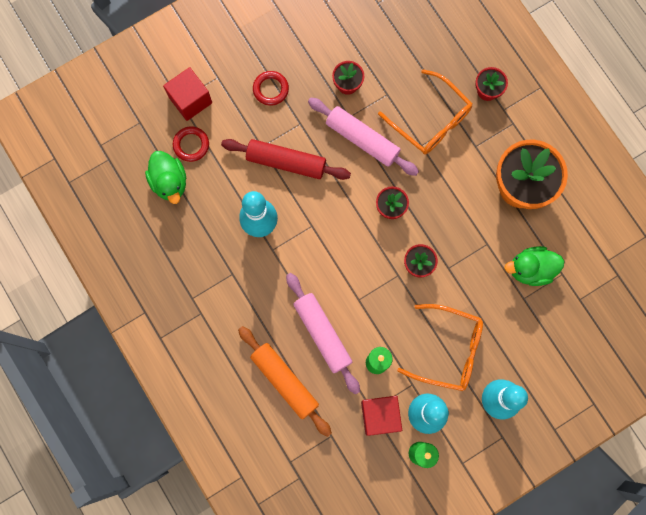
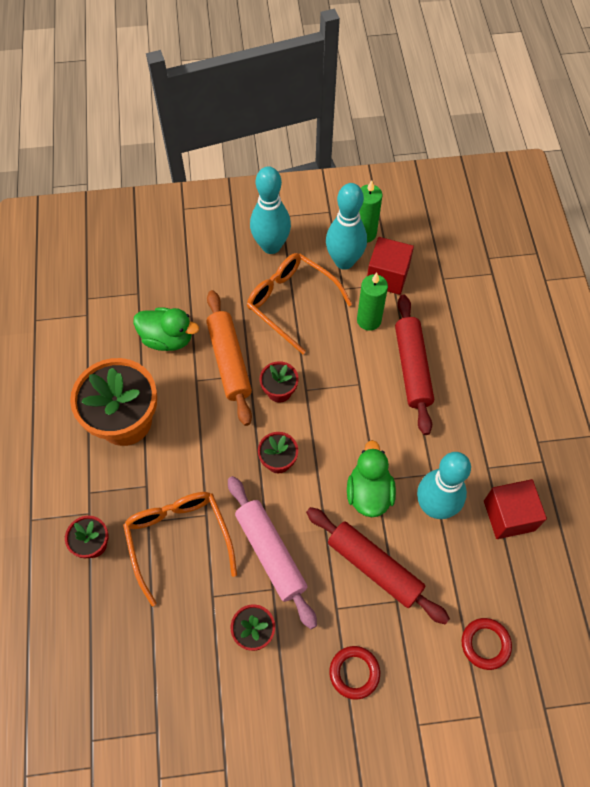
camera: 155 degrees left, 15 degrees down
green duck [145,151,186,204] -> green duck moved to [347,440,396,517]
red cube [163,67,212,121] -> red cube moved to [484,479,547,539]
orange rolling pin [238,326,332,437] -> orange rolling pin moved to [206,290,252,426]
pink rolling pin [286,273,360,395] -> red rolling pin [395,295,434,435]

